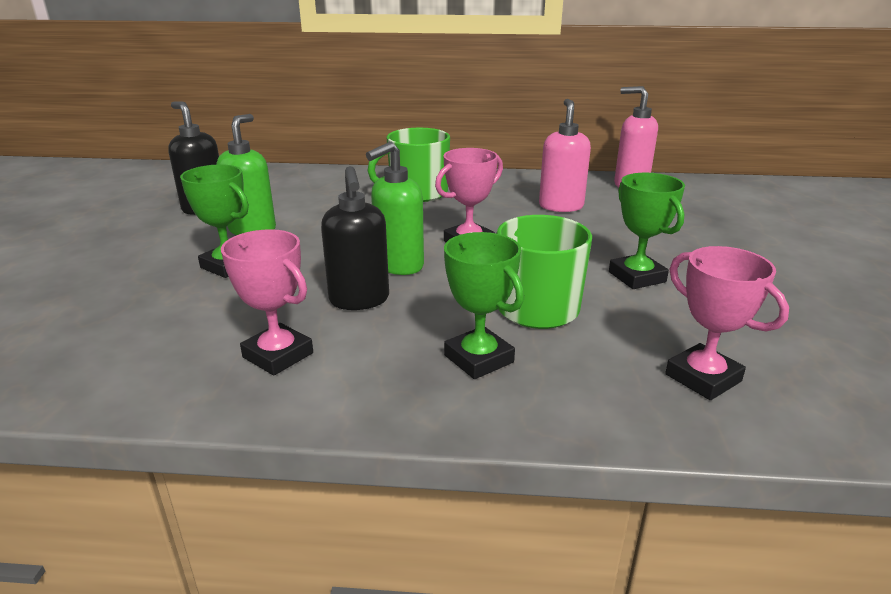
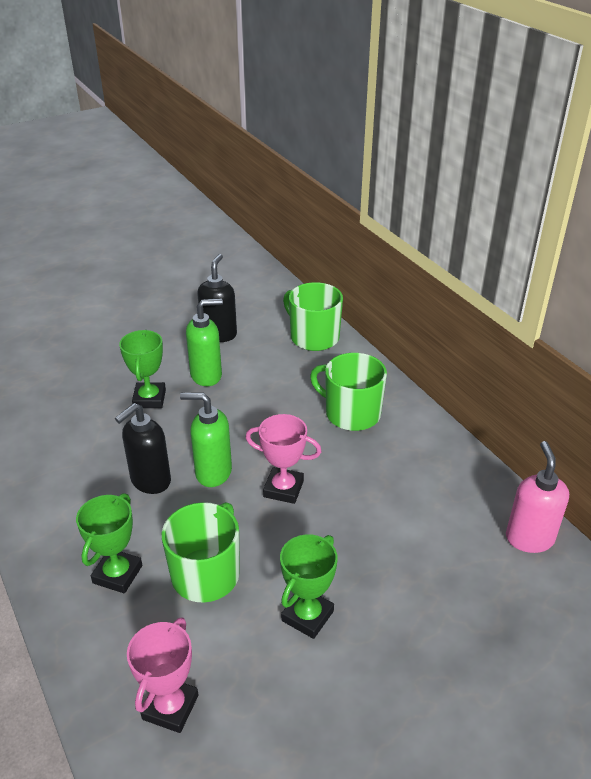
camera: 55 degrees right, 10 degrees up
pink trophy [221,229,313,376] -> none
pink soap dispenser [539,99,591,212] -> none
none -> green mug [283,282,343,351]

